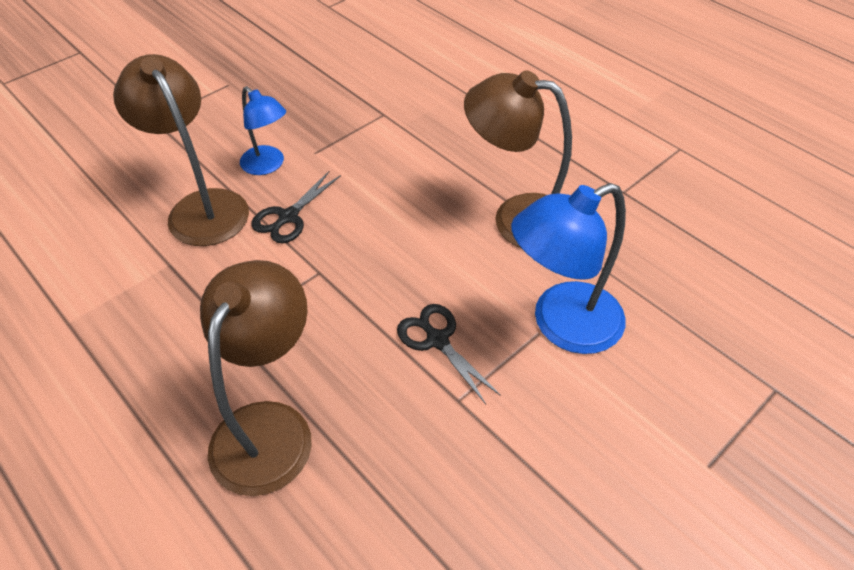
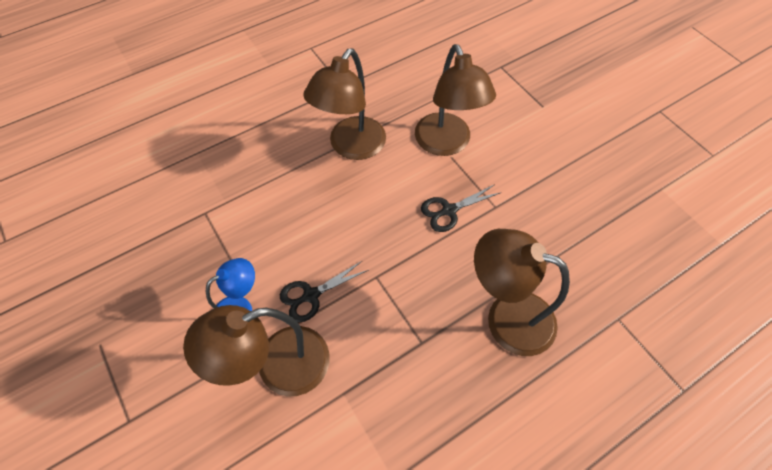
camera: 80 degrees left, 10 degrees up
black scissors [251,171,341,243] -> black scissors turned 105 degrees clockwise [280,261,368,322]
blue lamp [511,183,626,354] -> brown lamp [415,44,496,156]

